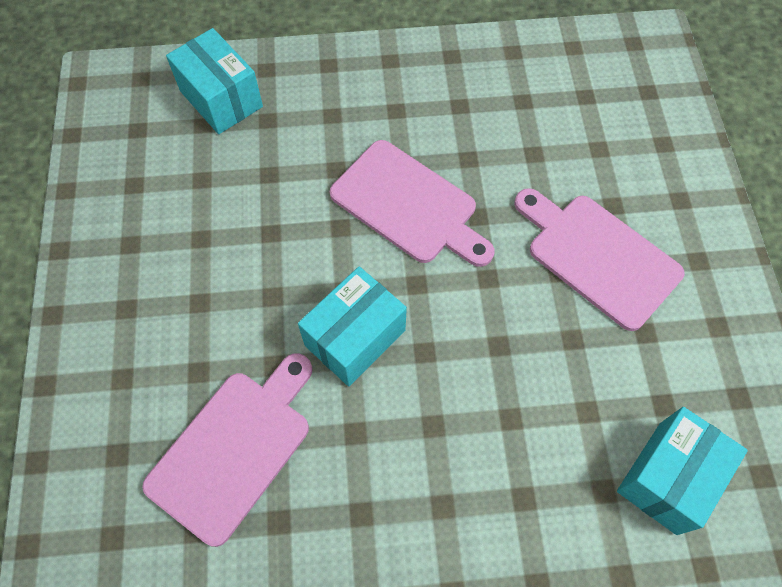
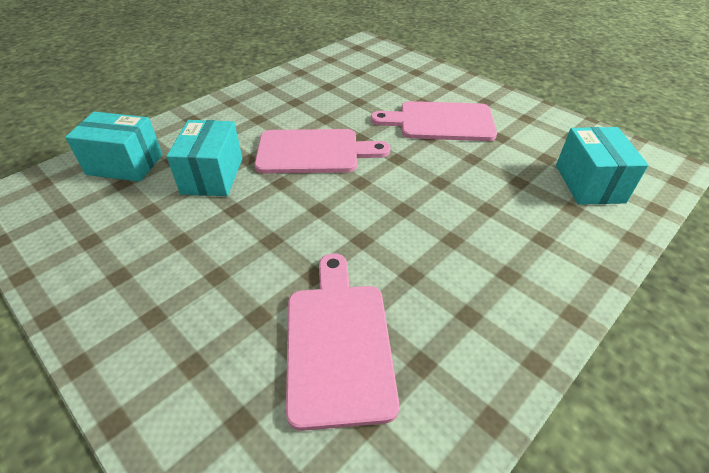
camera: 40 degrees left, 20 degrees down
turquoise box [298,266,407,386] -> turquoise box moved to [166,120,242,196]

